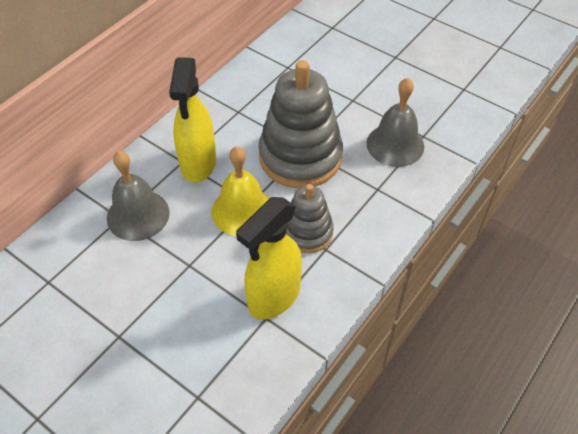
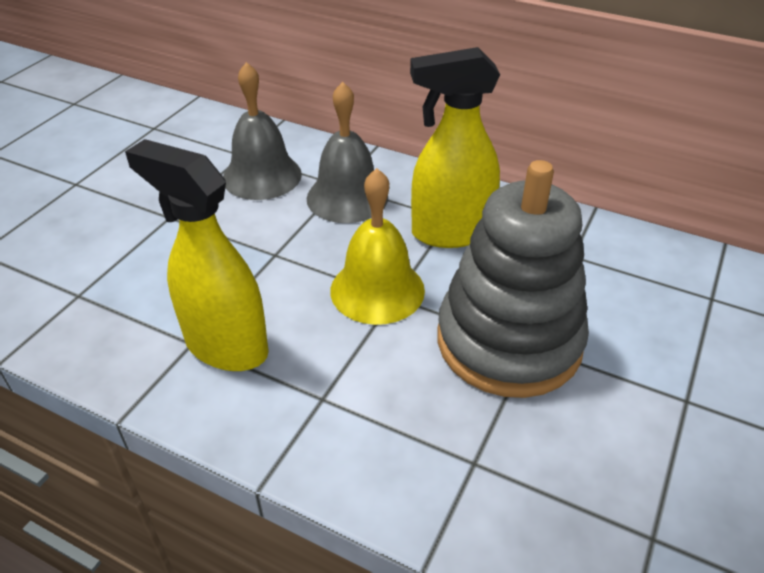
camera: 80 degrees right, 10 degrees down
grey stacking toy [286,184,334,253] -> none
grey bell [367,78,424,167] -> grey bell moved to [223,62,302,200]

